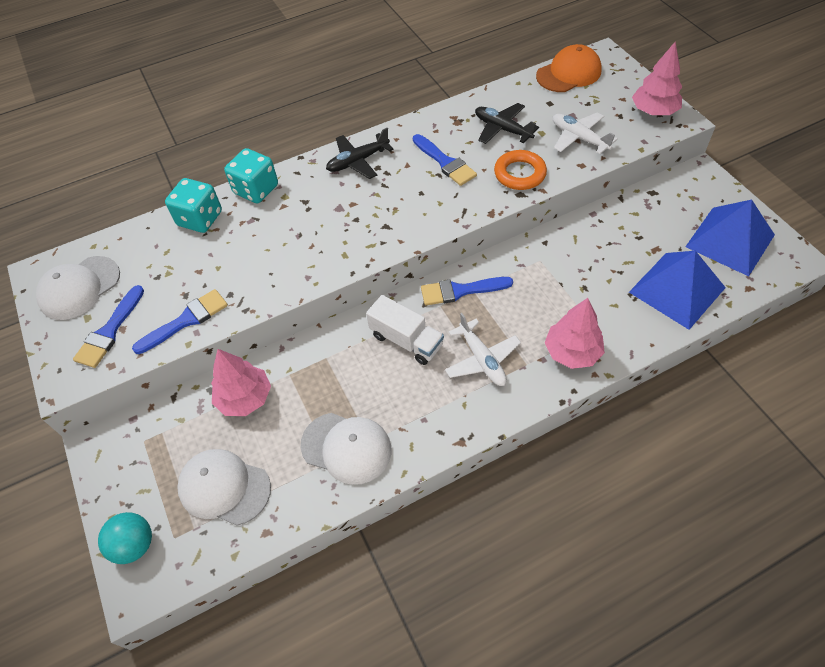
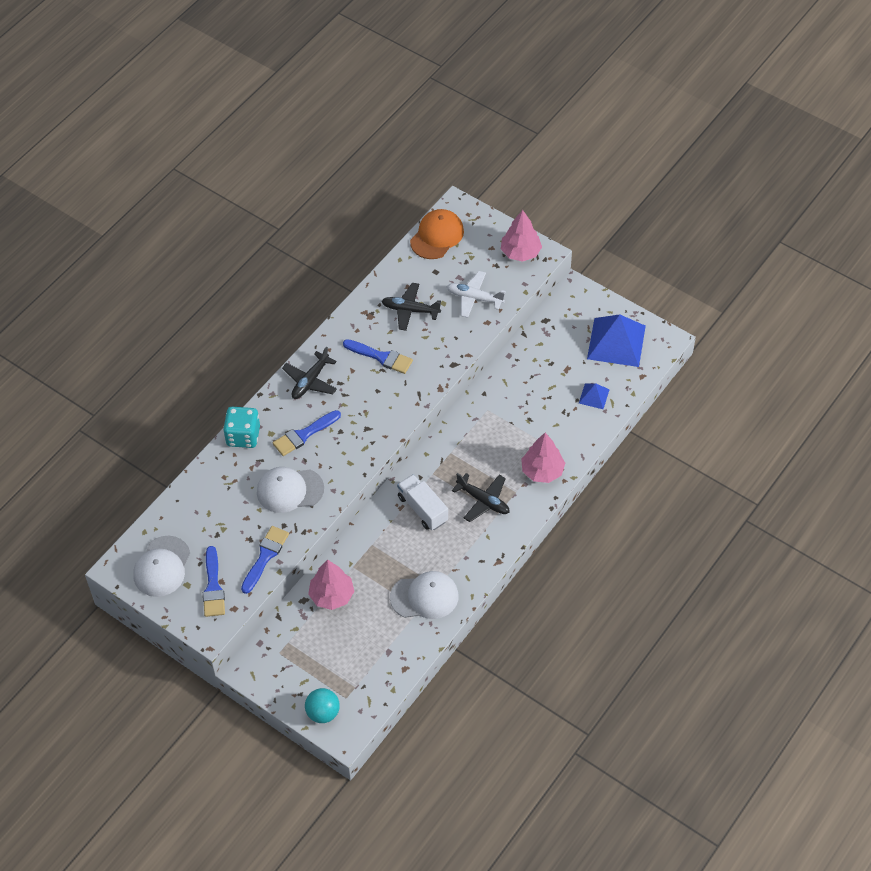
camera: 30 degrees left, 0 degrees up
turquoise dice [165,178,222,233] -> none
white cap [177,449,271,526] -> white cap moved to [257,467,324,513]
white truck [366,295,444,365] -> white truck turned 135 degrees counterclockwise [397,474,448,530]
blue brush [421,277,513,306] -> blue brush moved to [273,410,341,456]
white plane [445,313,521,386] -> black plane [452,473,510,522]
orange ring [494,150,547,190] -> none
blue pyramid [629,251,726,330] -> blue pyramid [579,383,610,409], size x0.48

